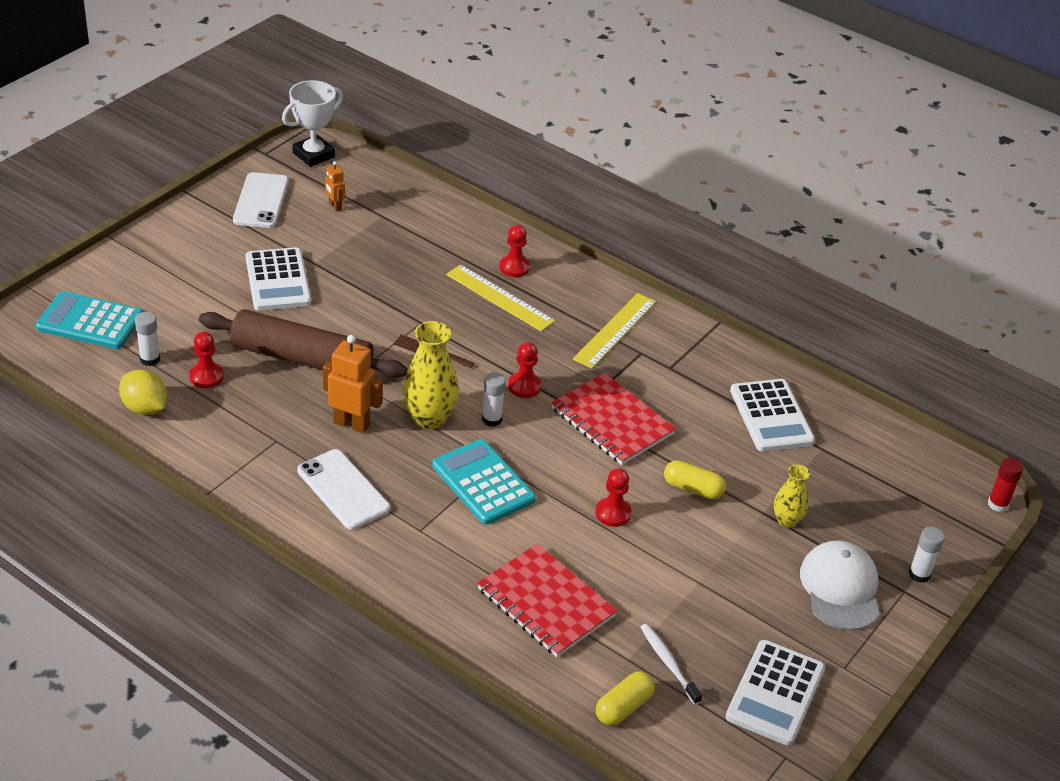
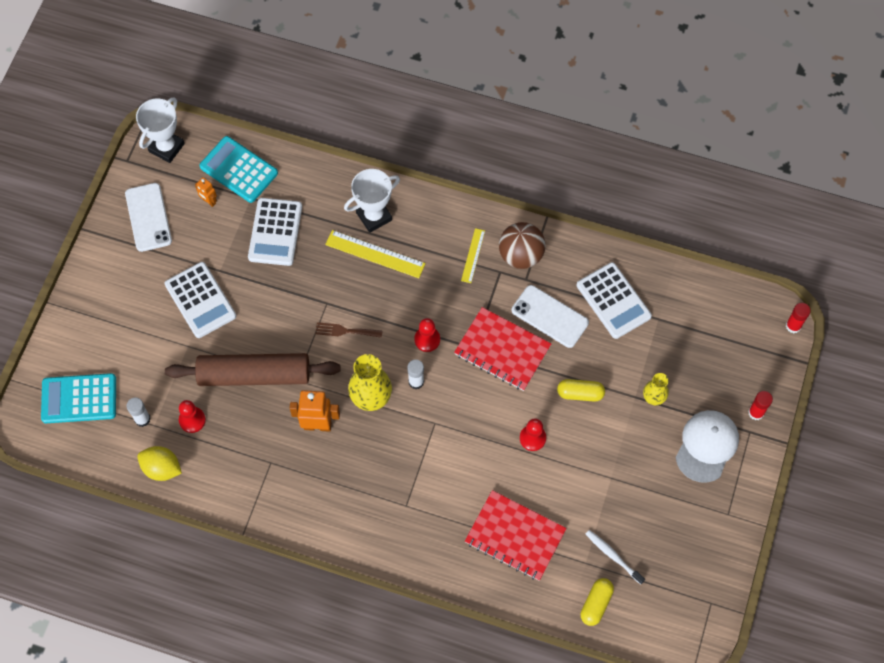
camera: 15 degrees left, 25 degrees up
white phone [297,449,390,530] -> white phone moved to [512,285,589,348]
turquoise calculator [432,439,536,525] -> turquoise calculator moved to [199,136,278,203]
red pawn [499,225,530,277] -> white trophy [344,169,400,233]
yellow ruler [573,293,656,368] -> yellow ruler [461,228,485,283], size x0.59
white calculator [725,640,825,746] -> white calculator moved to [248,198,302,266]
white cap [800,540,880,630] -> white cap turned 45 degrees clockwise [676,410,739,483]
white glue stick [909,527,945,583] -> red glue stick [748,391,773,420]
none -> brown ball [499,222,546,269]

